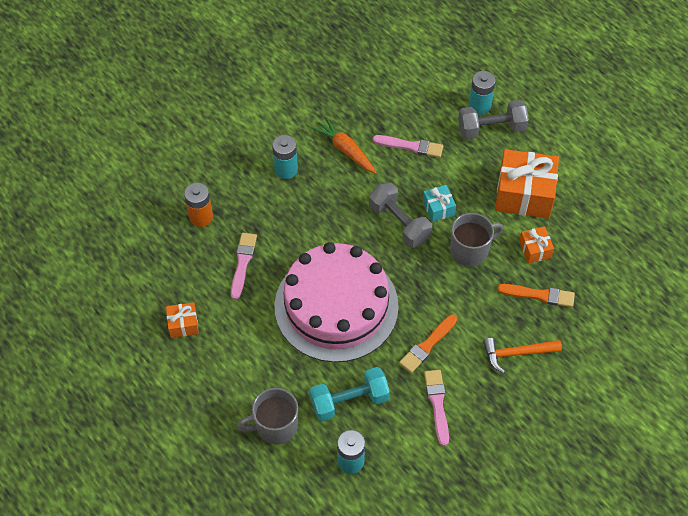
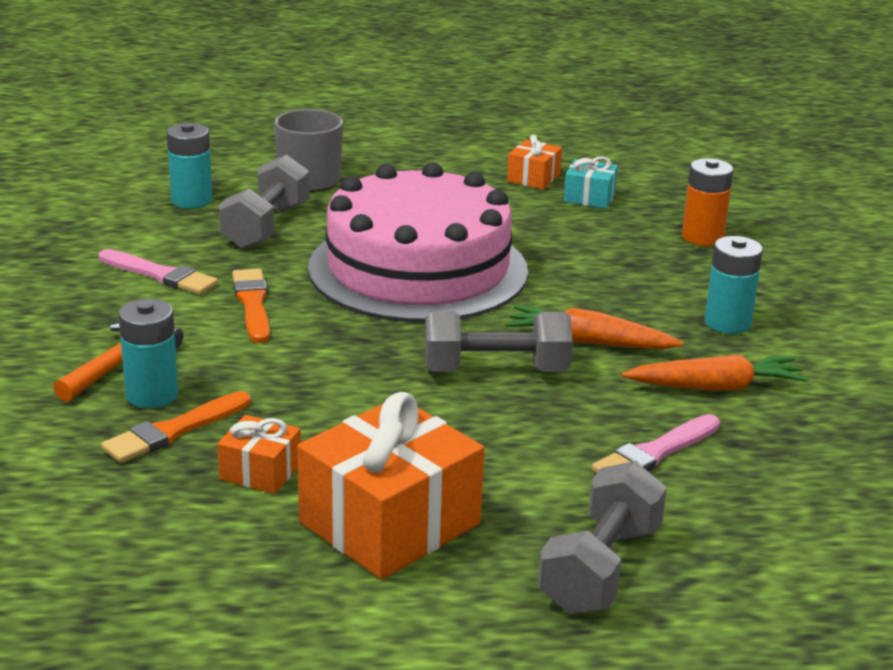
camera: 125 degrees right, 30 degrees down
pink brush [231,233,257,300] -> none
turquoise dumbbell [310,367,390,421] -> grey dumbbell [219,154,310,249]
turquoise gift [423,185,456,222] -> turquoise gift moved to [564,156,618,209]
grey mug [450,213,503,267] -> none
turquoise battery [469,71,496,115] -> turquoise battery moved to [118,299,178,408]
none -> orange carrot [505,305,684,349]

